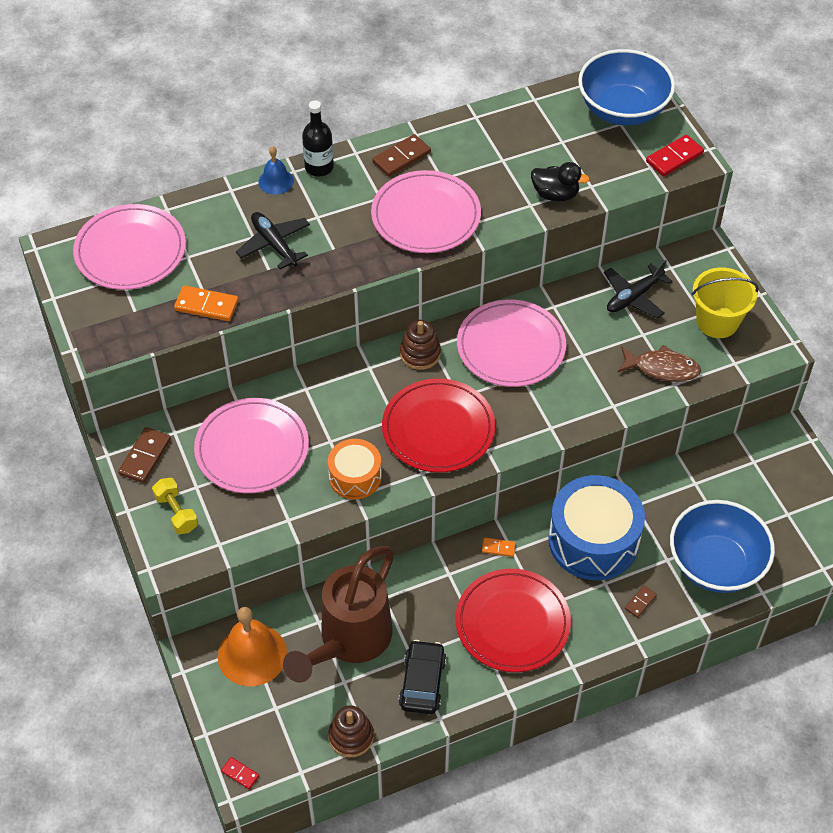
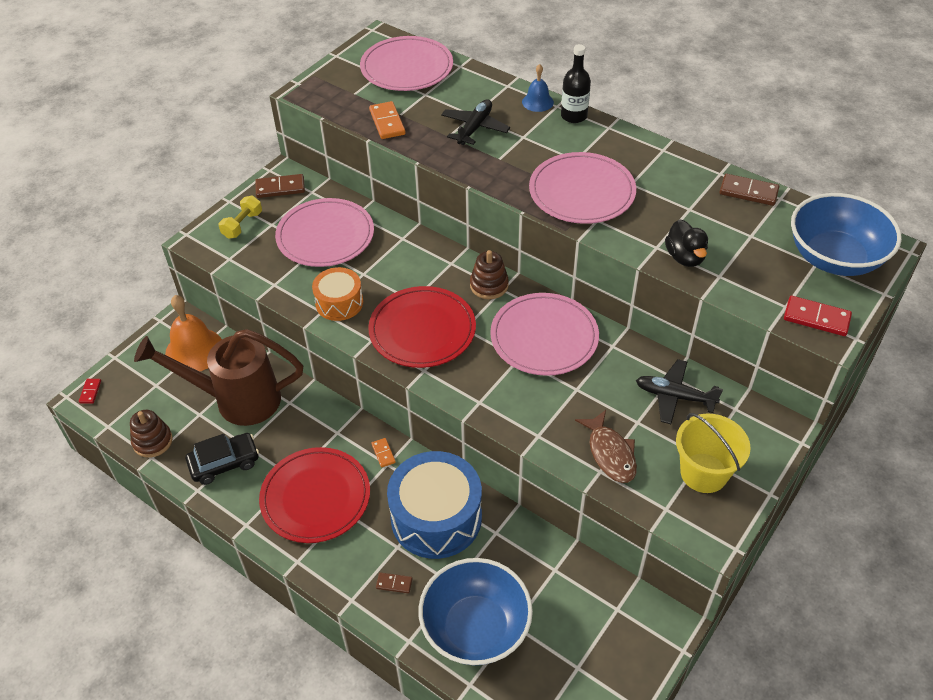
camera: 60 degrees right, 5 degrees down
brown domino [373,134,431,177] -> brown domino moved to [720,174,779,206]

